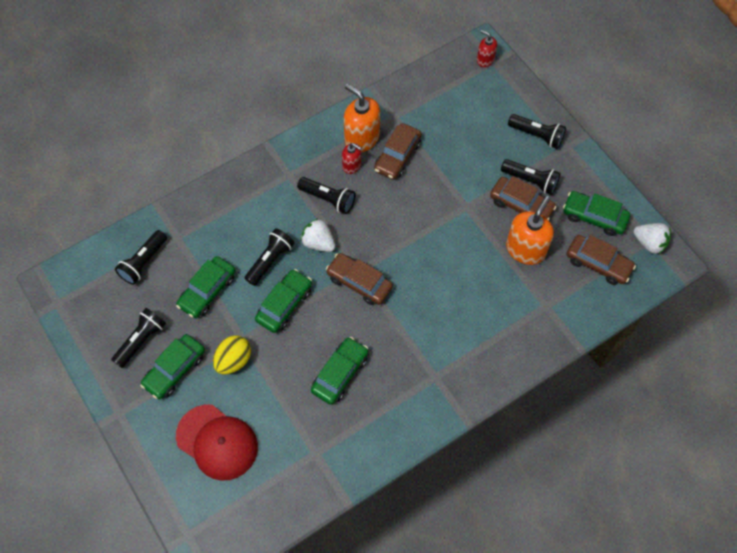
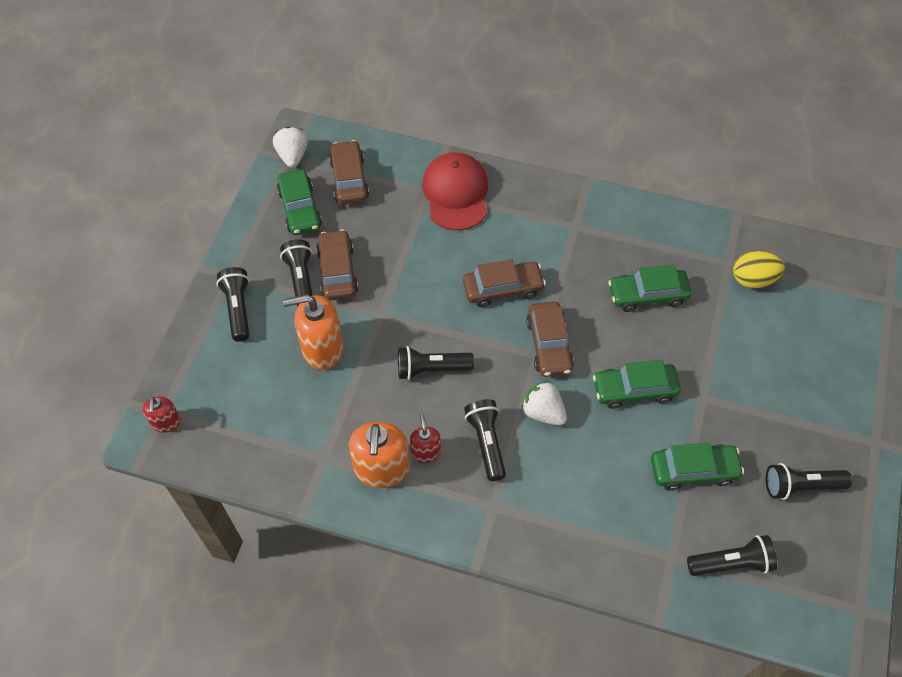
camera: 130 degrees left, 5 degrees down
green car [140,334,205,399] -> none
red cap [176,405,258,480] -> red cap moved to [422,152,488,230]
yellow egg [213,335,251,375] -> yellow egg moved to [733,251,785,288]
black flashlight [244,228,295,286] -> black flashlight moved to [398,346,474,380]
white strawberry [300,218,336,252] -> white strawberry turned 135 degrees clockwise [521,381,567,426]
brown car [374,123,422,180] -> brown car moved to [463,259,546,307]
orange soap dispenser [506,196,554,265] -> orange soap dispenser moved to [283,295,344,370]

